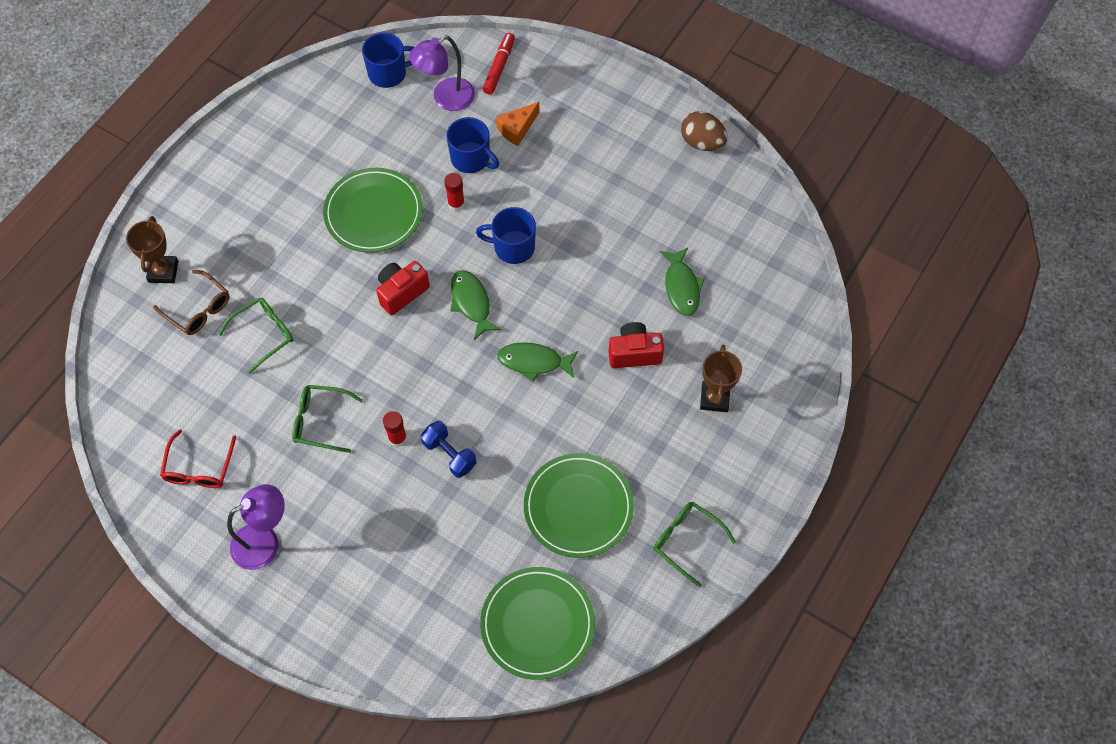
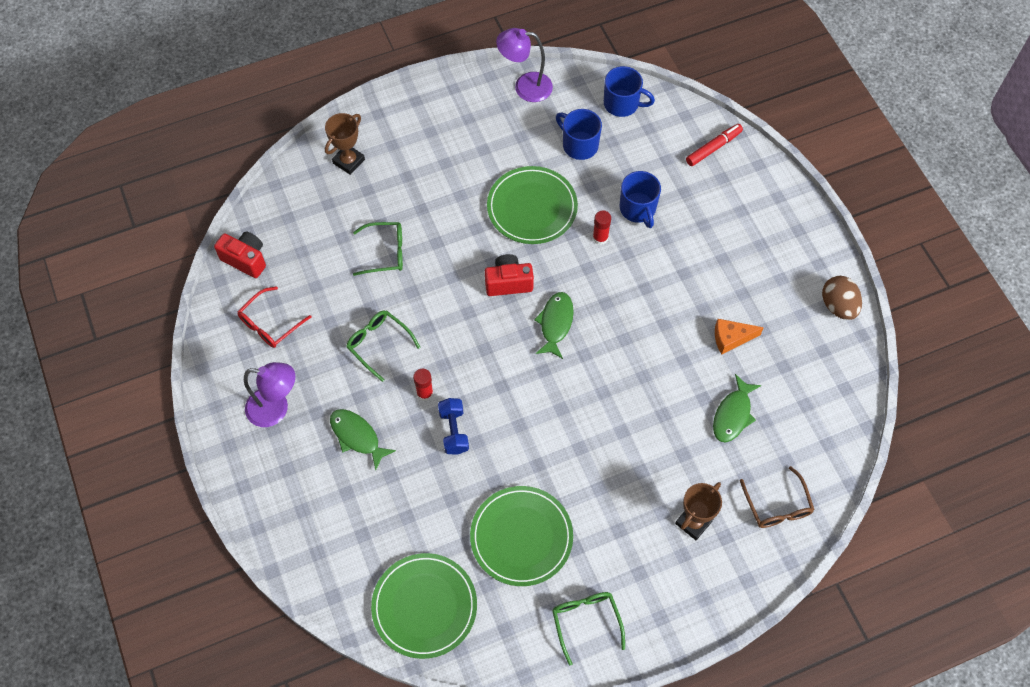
camera: 35 degrees right, 0 degrees up
brown glasses [153,270,230,335] -> brown glasses moved to [740,466,815,528]
purple lamp [409,36,475,111] -> purple lamp moved to [496,28,553,102]
blue mug [476,207,536,264] -> blue mug moved to [556,109,602,160]
orange cheese [496,102,539,146] -> orange cheese moved to [715,319,764,354]
green fish [497,342,578,382] -> green fish moved to [330,409,396,471]
red camera [608,322,664,368] -> red camera moved to [214,232,266,278]

